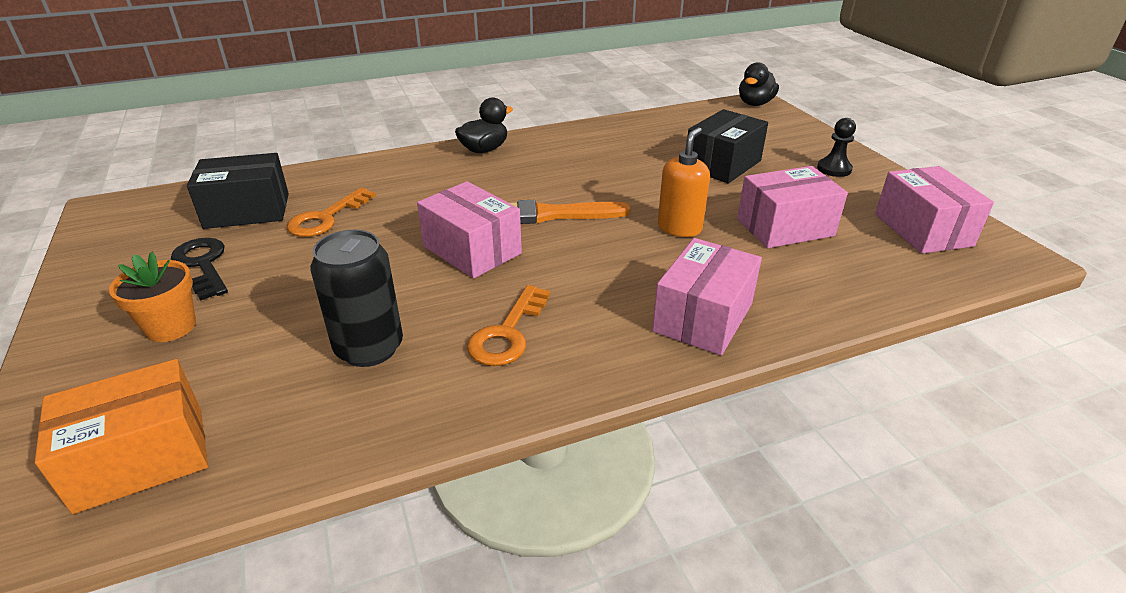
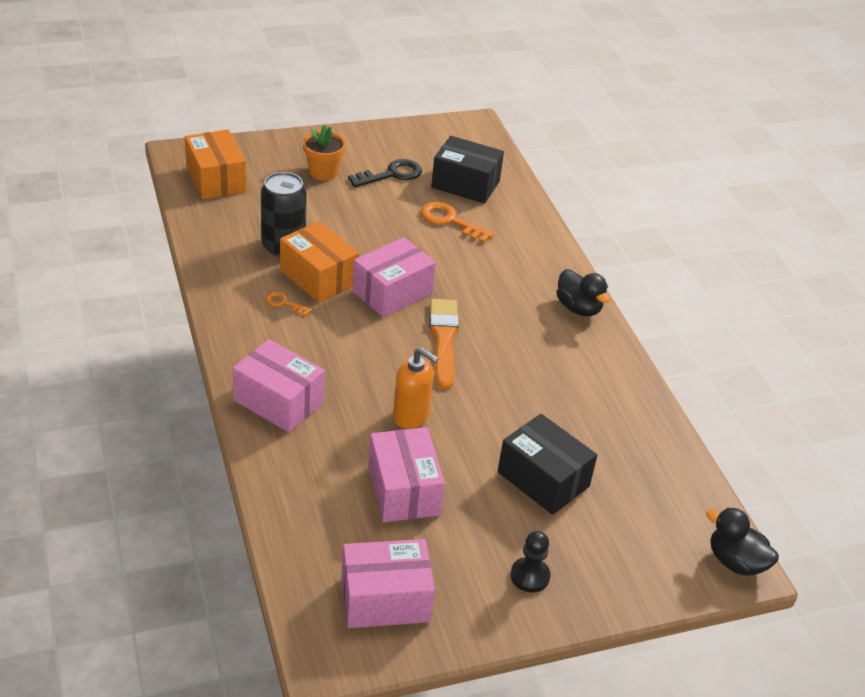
camera: 90 degrees right, 5 degrees up
black box [187,153,289,229] -> black box turned 60 degrees counterclockwise [431,136,504,203]
orange key [467,285,550,366] -> orange key [265,292,312,316], size x0.56
none -> orange box [280,221,359,303]

